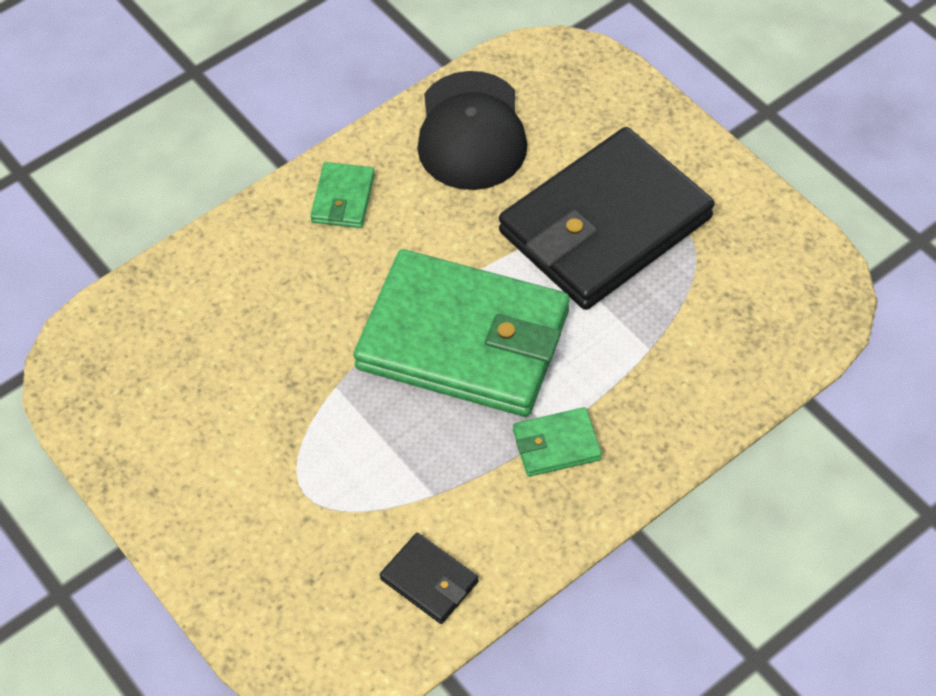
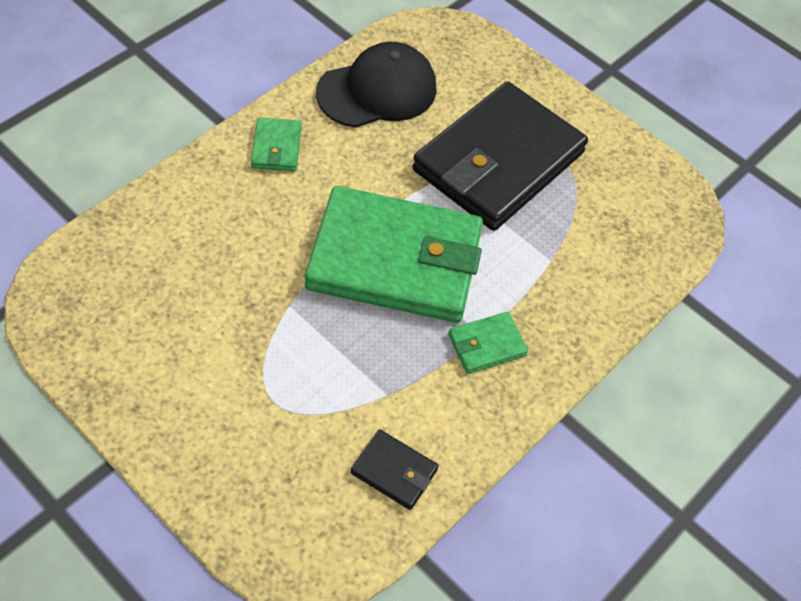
camera: 15 degrees left, 0 degrees up
black cap [417,71,527,190] -> black cap turned 105 degrees counterclockwise [316,42,437,128]

